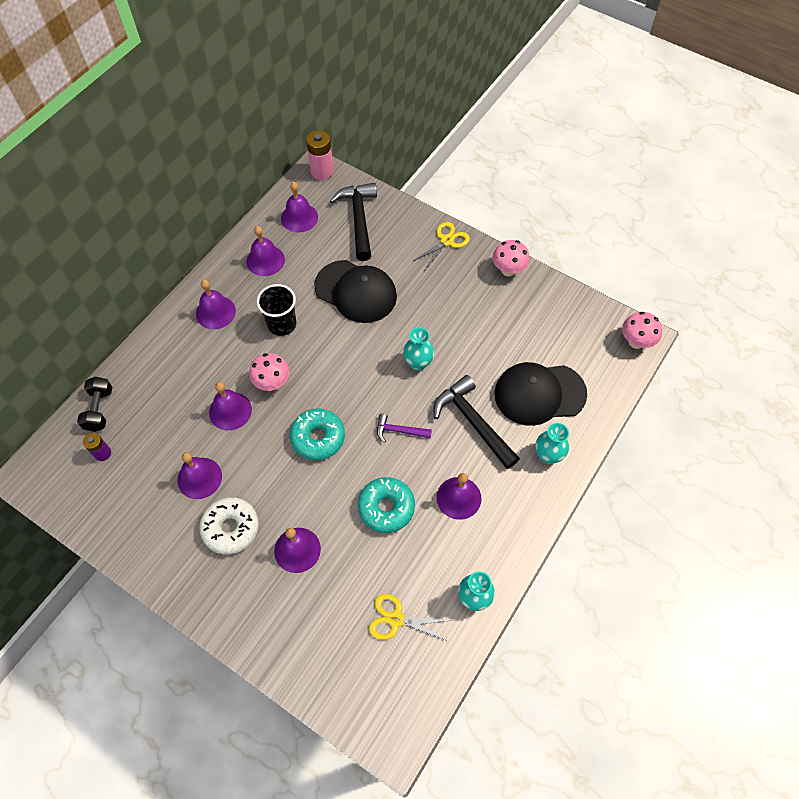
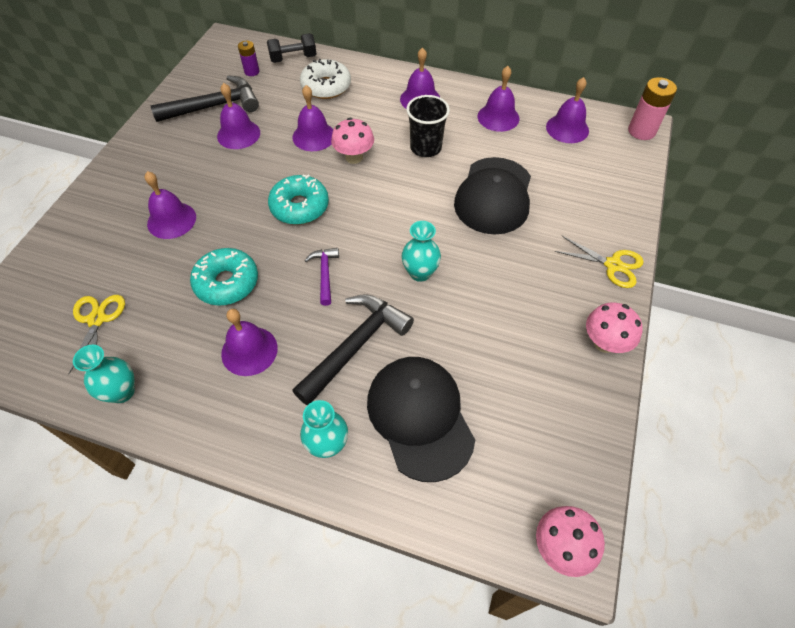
camera: 75 degrees right, 5 degrees down
white donut [199,497,259,555] -> white donut moved to [300,59,351,99]
black hammer [330,183,377,261] -> black hammer moved to [150,75,259,122]

